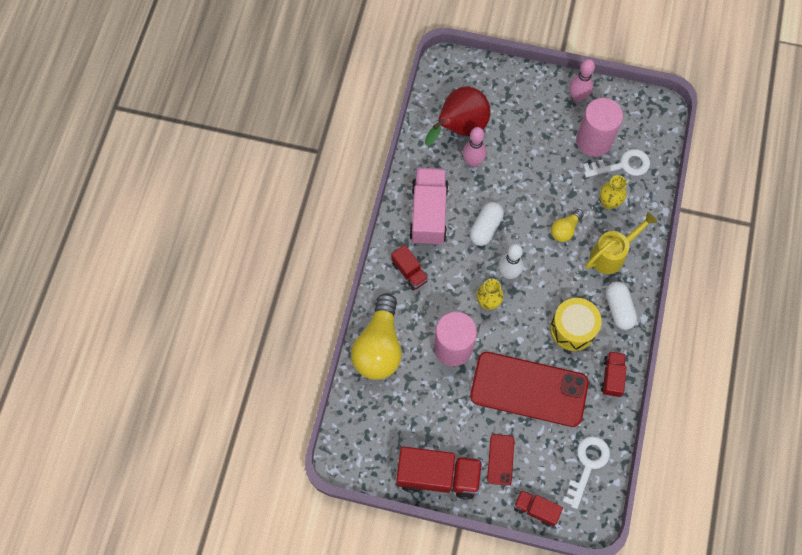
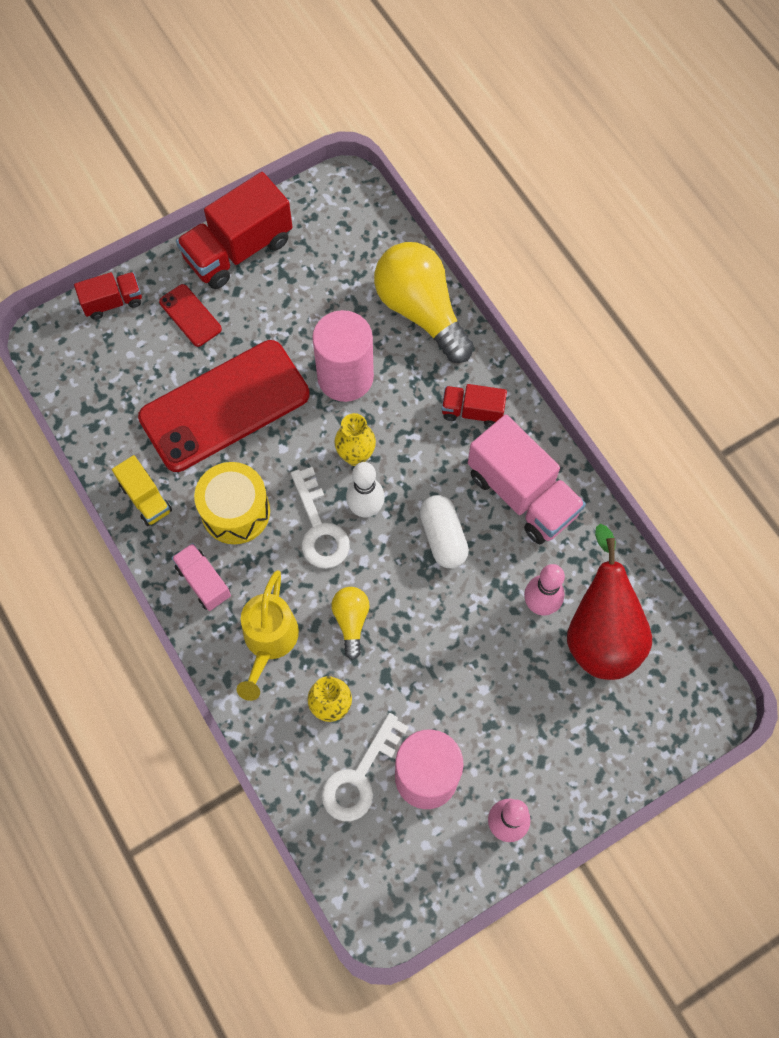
camera: 135 degrees right, 0 degrees up
white key [563,436,610,509] -> white key moved to [291,467,350,569]
red truck [601,351,627,397] -> yellow truck [112,455,172,526]
white capsule [605,282,637,330] -> pink truck [172,543,231,611]

